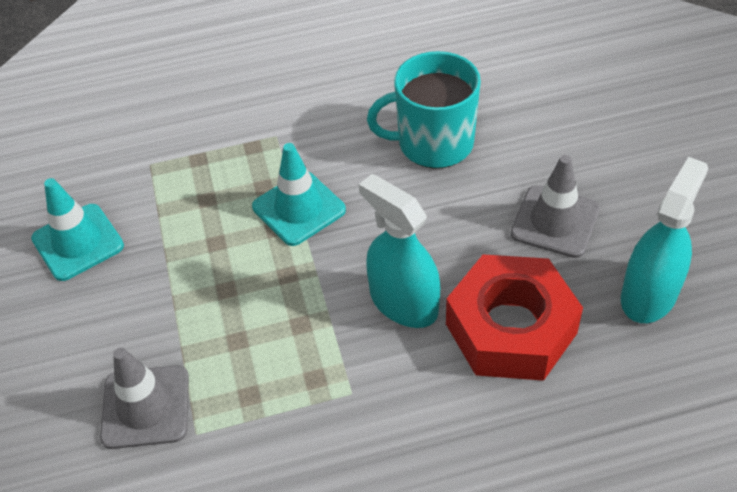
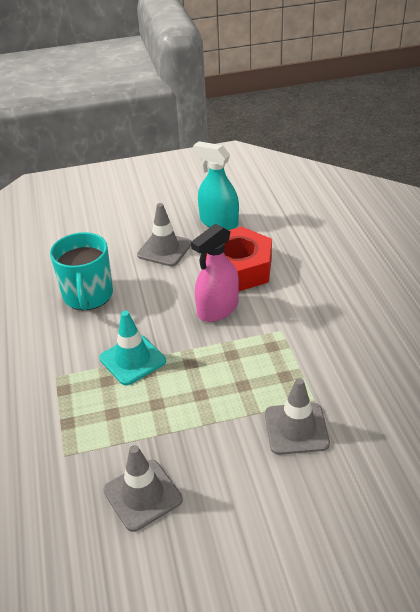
camera: 90 degrees left, 10 degrees down
turquoise traffic cone [31,178,124,281] -> grey traffic cone [103,445,183,532]
turquoise spray bottle [359,174,440,328] -> pink spray bottle [191,223,239,322]

